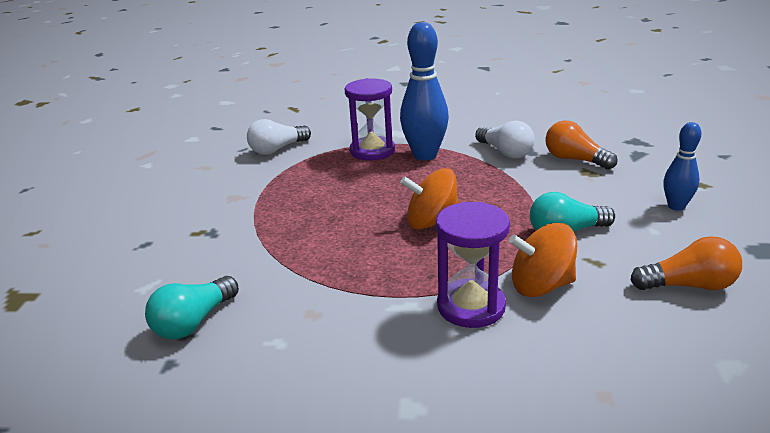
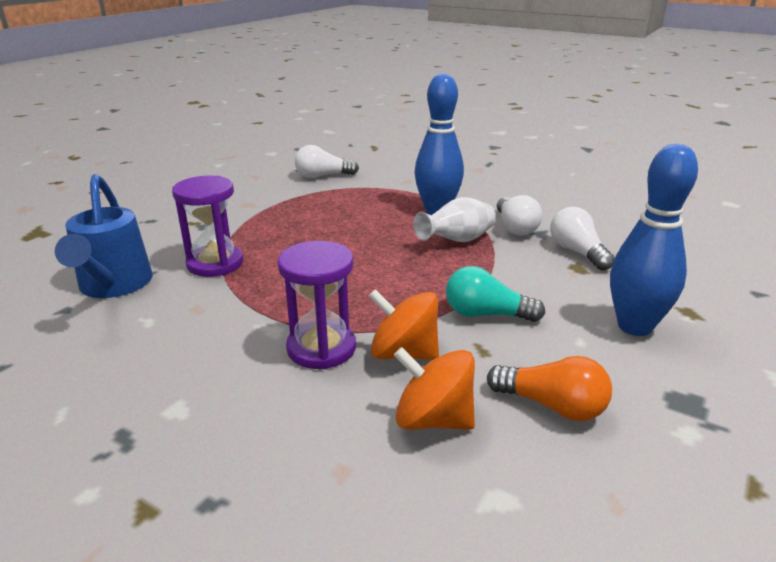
camera: 25 degrees right, 0 degrees up
turquoise light bulb [145,276,239,339] -> blue watering can [55,174,152,298]
purple hourglass [345,78,395,161] -> purple hourglass moved to [172,176,243,277]
orange spinning top [400,168,459,230] -> orange spinning top moved to [394,347,475,430]
orange light bulb [545,120,618,170] -> white light bulb [550,207,615,270]
blue bowling pin [663,122,701,211] -> blue bowling pin [610,144,698,336], size x1.76
none -> white vase [413,197,496,242]

